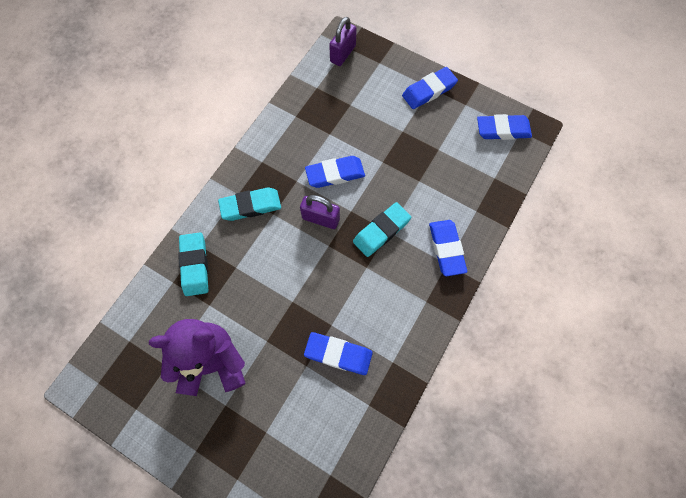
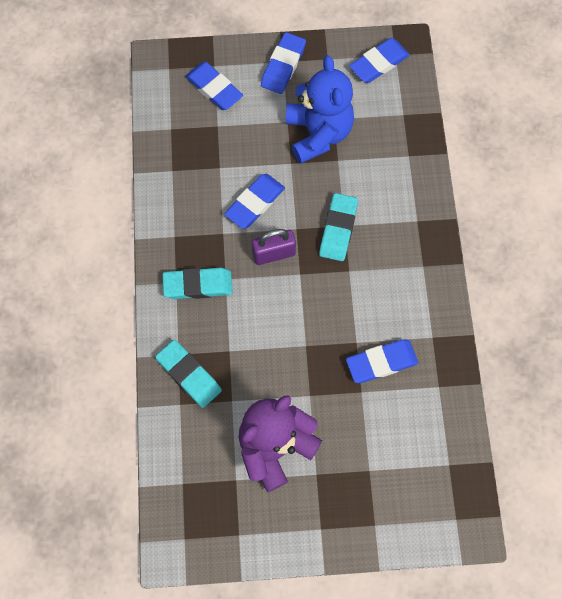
camera: 35 degrees left, 0 degrees up
turquoise eraser [218,188,281,221] -> turquoise eraser turned 45 degrees clockwise [163,268,233,299]
purple padlock [329,17,357,66] -> none
blue eraser [429,220,467,276] -> blue eraser moved to [185,62,243,110]
none -> blue teddy bear [286,55,354,164]

